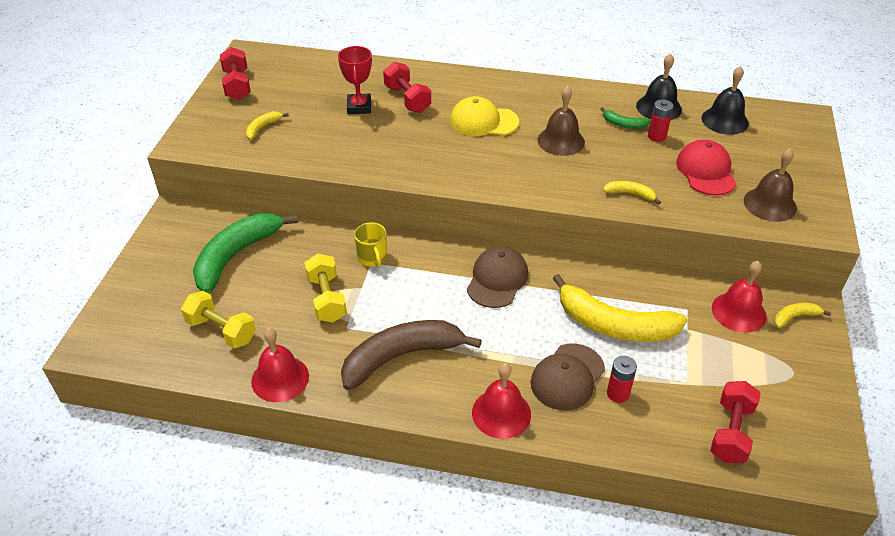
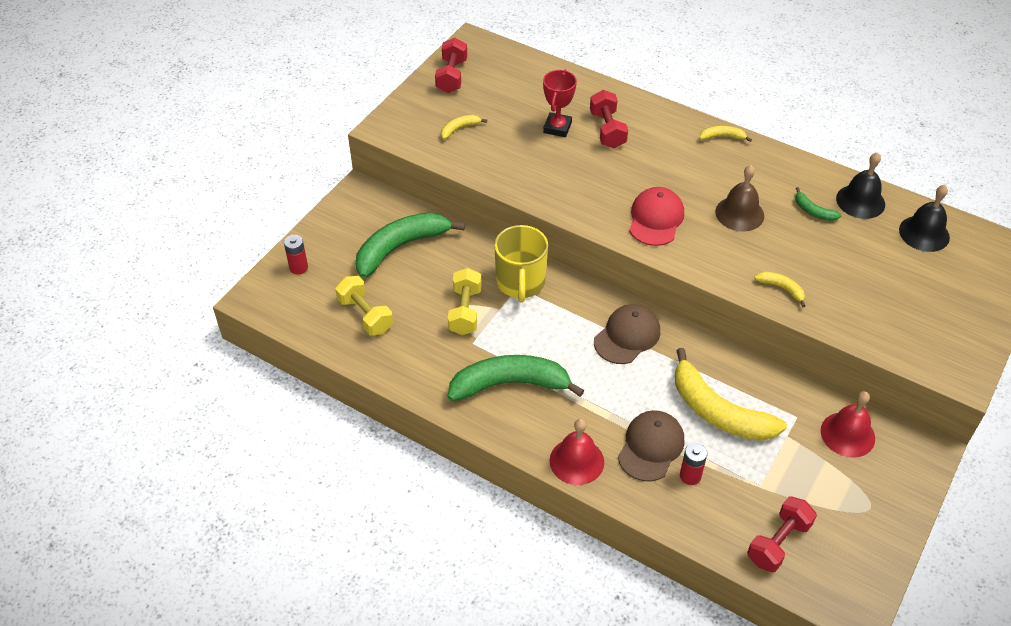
camera: 20 degrees right, 5 degrees up
red bell [251,328,309,402] -> none
brown banana [341,320,482,390] -> green banana [448,355,585,401]
yellow mug [354,222,387,267] -> yellow mug [494,225,548,303], size x1.71
yellow cap [450,96,519,136] -> none
brown cap [530,343,605,410] -> brown cap turned 150 degrees clockwise [618,410,685,482]
red battery [648,99,673,142] -> red battery moved to [284,235,308,274]
red cap [676,140,737,195] -> red cap moved to [629,187,684,246]
brown bell [744,148,797,222] -> none
yellow banana [774,303,831,328] -> yellow banana moved to [699,126,752,142]

